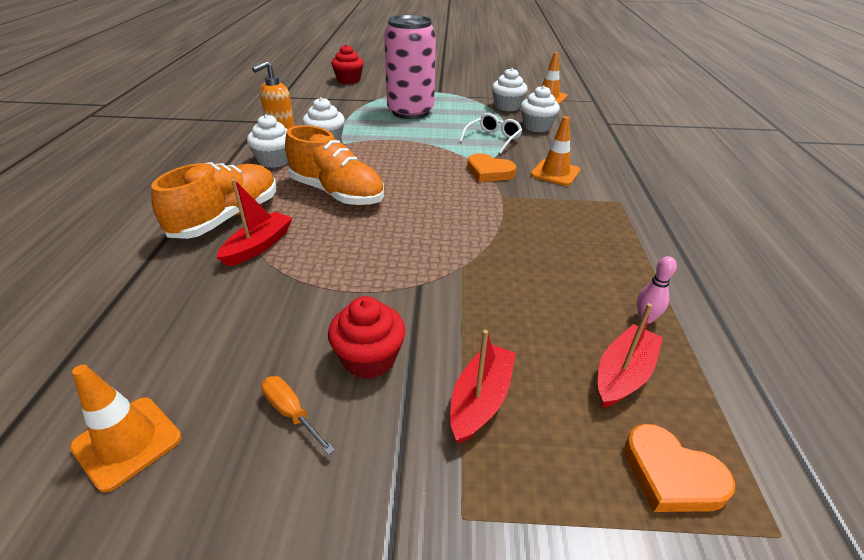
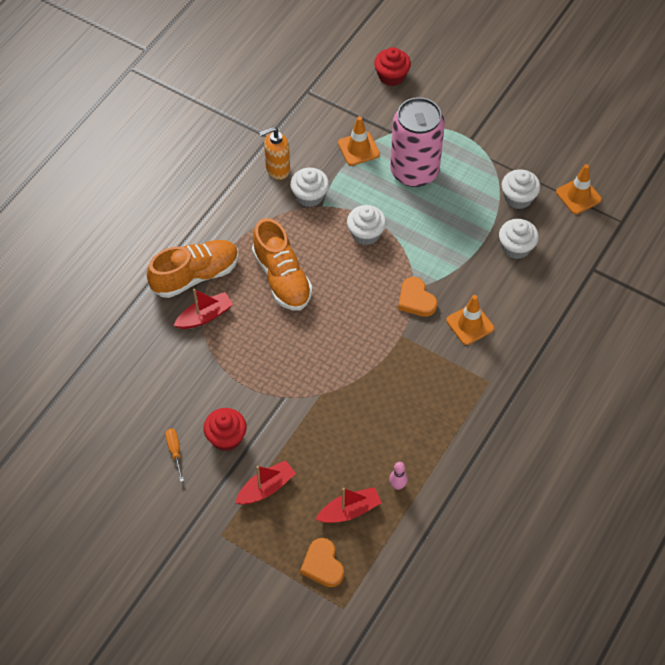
camera: 30 degrees right, 20 degrees up
orange traffic cone [70,365,182,492] -> orange traffic cone moved to [338,116,380,166]
white cupcake [247,114,288,168] -> white cupcake moved to [347,205,386,245]
white glasses [460,113,522,154] -> none

